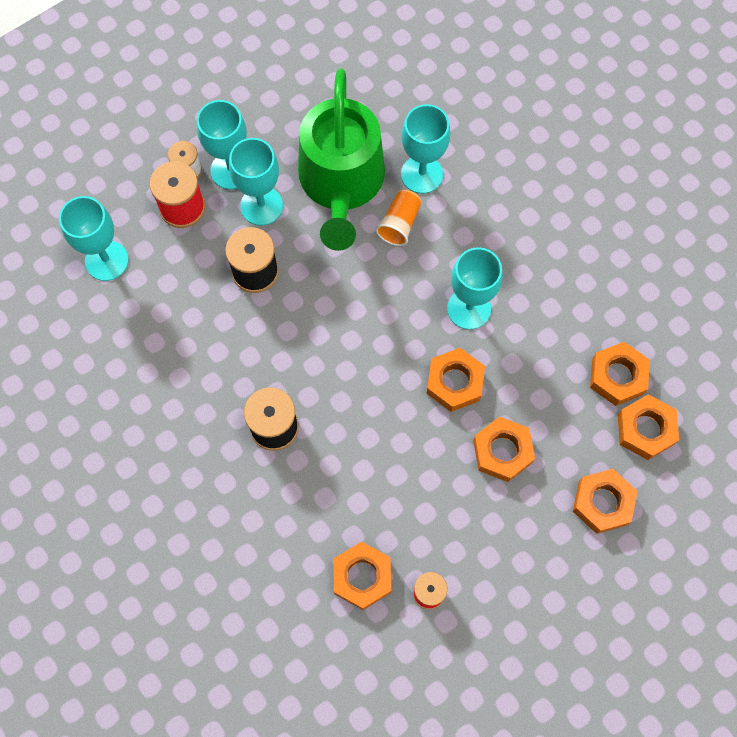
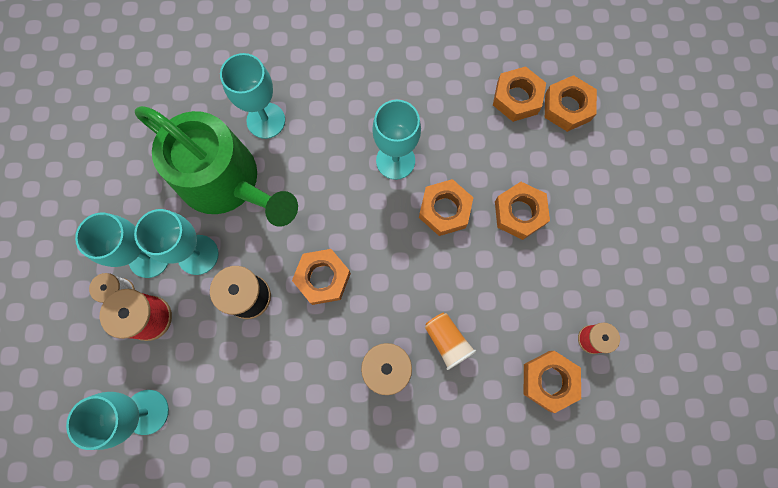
camera: 55 degrees left, 5 degrees up
orange cup [376,189,422,246] -> orange cup moved to [425,312,476,370]
orange nut [573,469,638,534] -> orange nut moved to [292,249,351,305]

